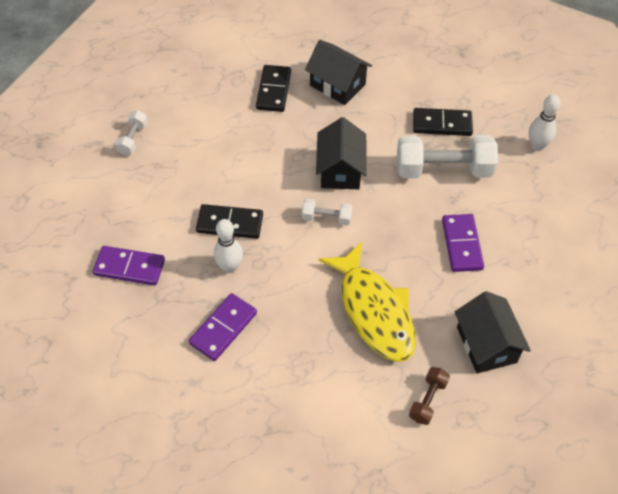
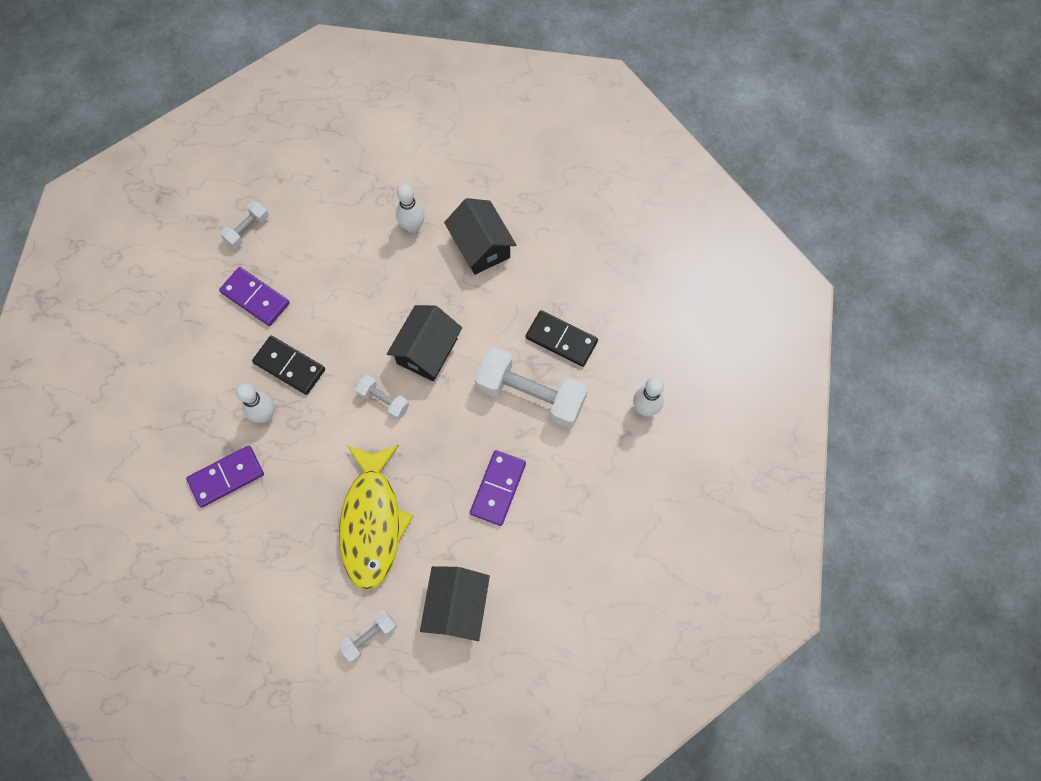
camera: 25 degrees right, 15 degrees up
purple domino [93,246,165,285] -> purple domino moved to [219,267,290,326]
black domino [256,65,291,112] -> white bowling pin [396,183,425,233]
brown dumbbell [409,367,450,425] -> white dumbbell [338,610,397,662]

